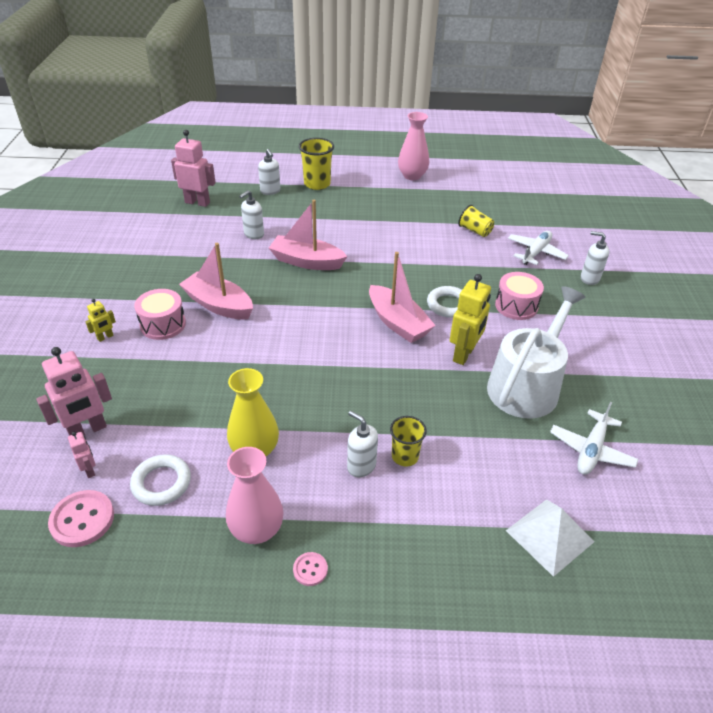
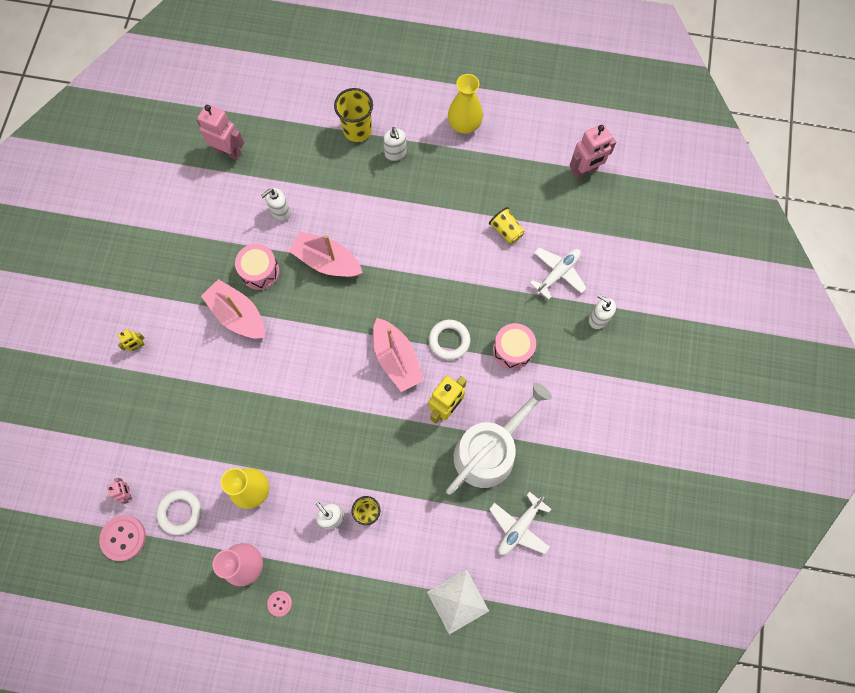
camera: 10 degrees right, 30 degrees up
pink robot [36,347,112,436] -> pink robot moved to [569,124,616,179]
pink drum [134,289,186,340] -> pink drum moved to [235,244,280,290]
white soap dispenser [258,149,280,195] -> white soap dispenser moved to [383,127,407,161]
pink vase [398,112,429,180] -> yellow vase [448,74,483,134]

